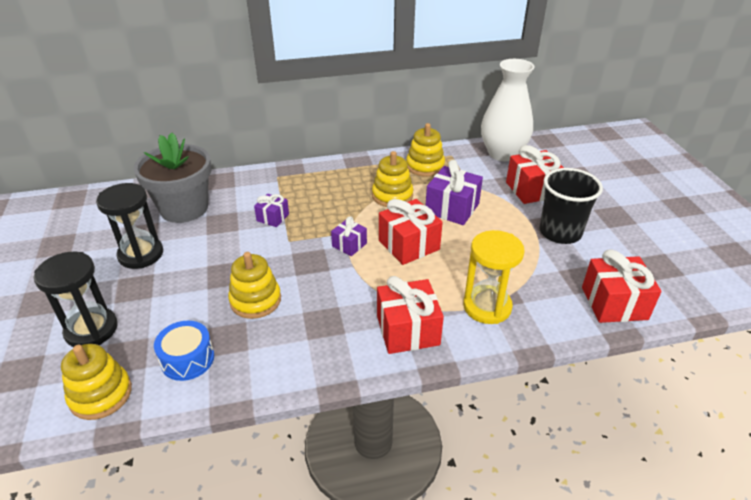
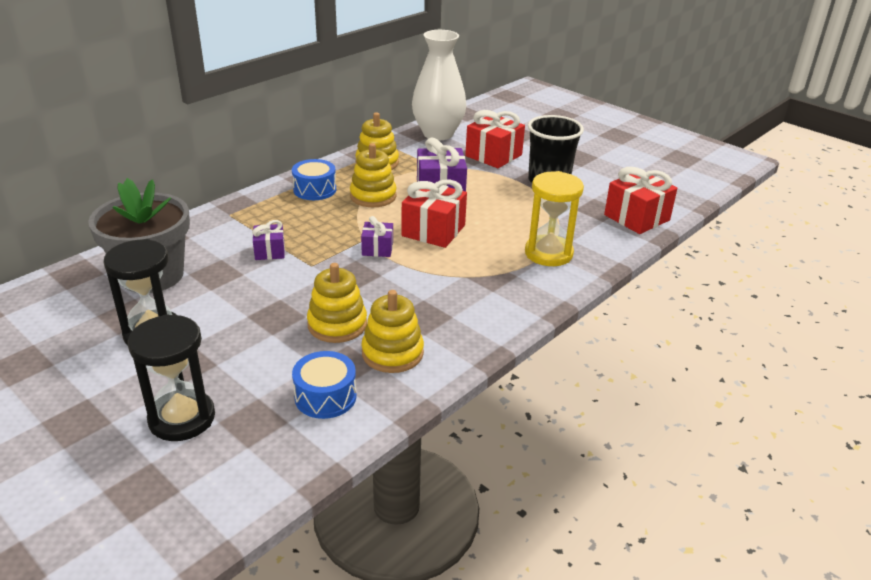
camera: 35 degrees left, 5 degrees down
yellow stacking toy [61,344,132,420] -> yellow stacking toy moved to [361,290,424,373]
red gift [377,276,444,354] -> none
none -> blue drum [292,159,336,200]

